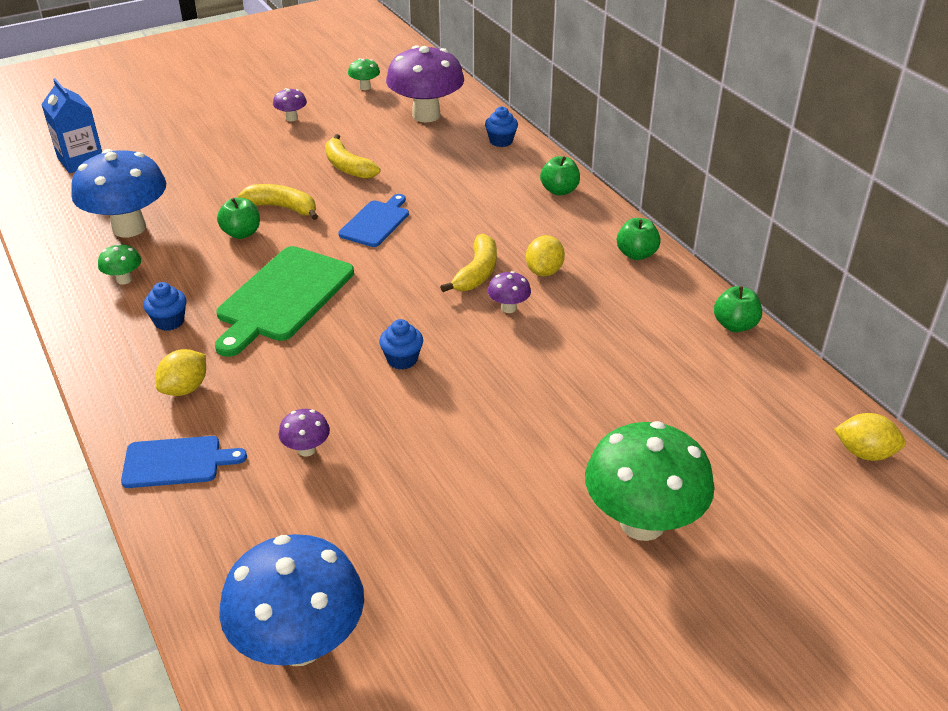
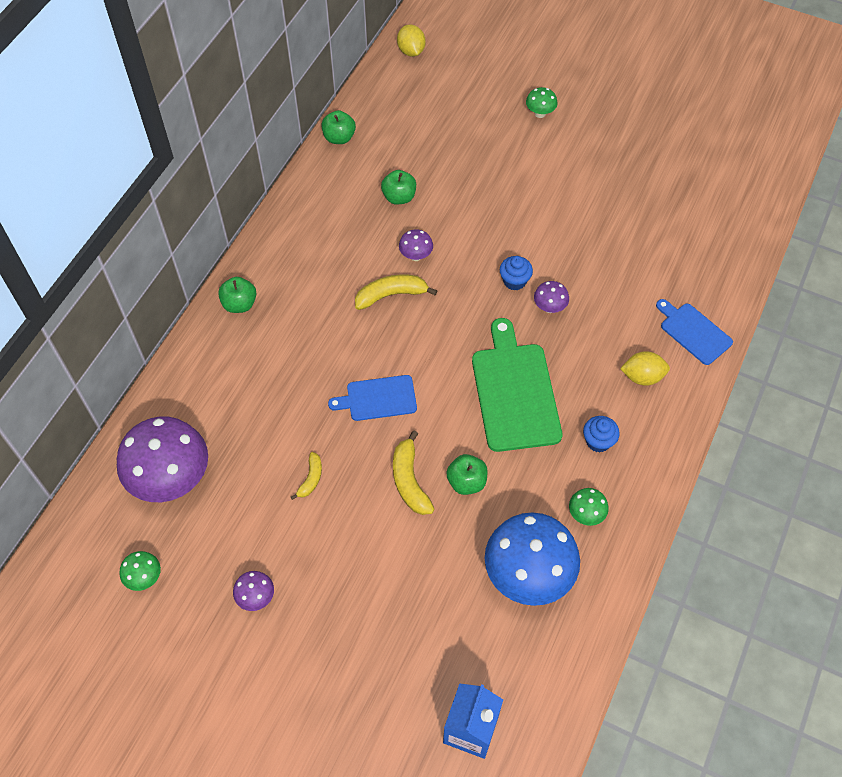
camera: 125 degrees left, 20 degrees up
green cutting board [215,246,354,357] -> green cutting board turned 90 degrees counterclockwise [472,318,562,452]
blue mushroom [219,534,364,666] -> none
purple mushroom [279,409,330,457] -> purple mushroom moved to [534,281,569,313]
yellow banana [325,134,380,179] -> yellow banana [291,452,322,500], size x0.60
blue cupcake [485,106,518,147] -> none
yellow lemon [526,235,565,276] -> none
green mushroom [585,421,715,541] -> green mushroom [526,87,558,118], size x0.44
green apple [617,218,661,260] -> green apple moved to [381,170,416,205]

